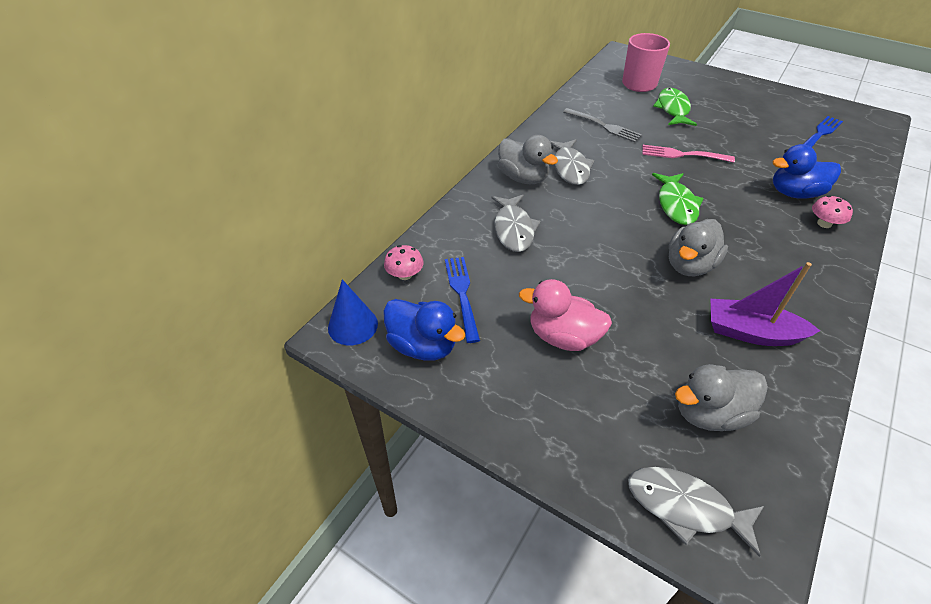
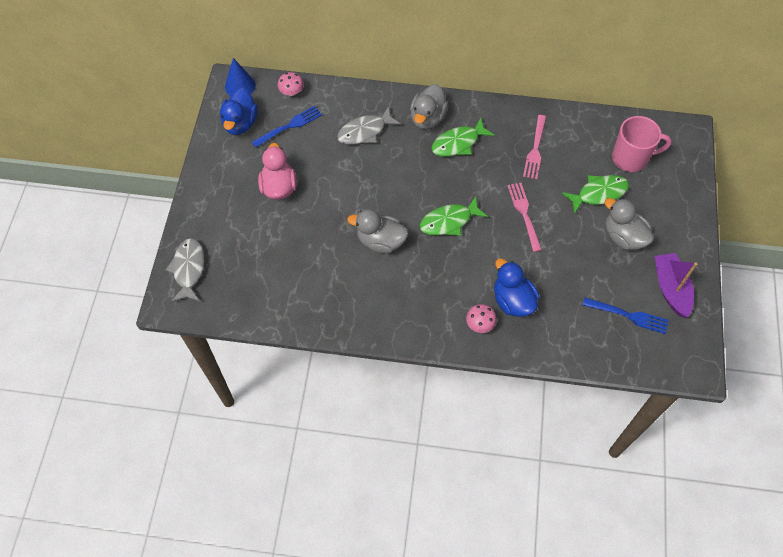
camera: 65 degrees right, 15 degrees up
grey fish [550,139,594,185] -> green fish [431,118,495,156]
grey fork [563,108,642,142] -> pink fork [523,115,546,179]
grey duck [675,364,768,431] -> grey duck moved to [604,198,654,250]
purple boat [711,262,820,346] -> purple boat moved to [655,253,697,317]

